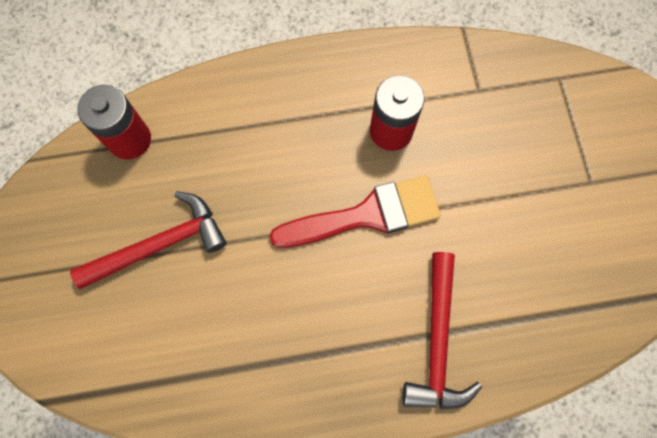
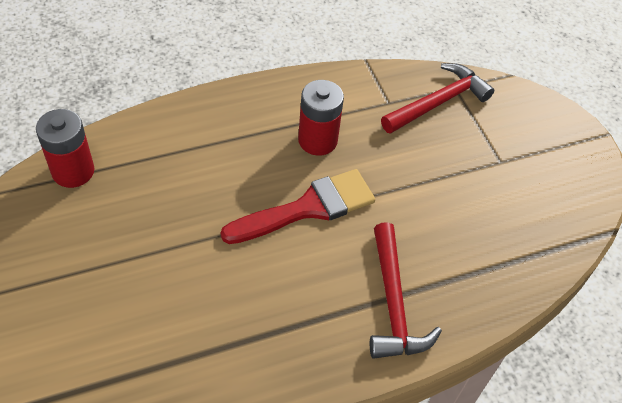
camera: 15 degrees left, 20 degrees down
red hammer [70,191,227,289] -> red hammer moved to [381,63,494,134]

